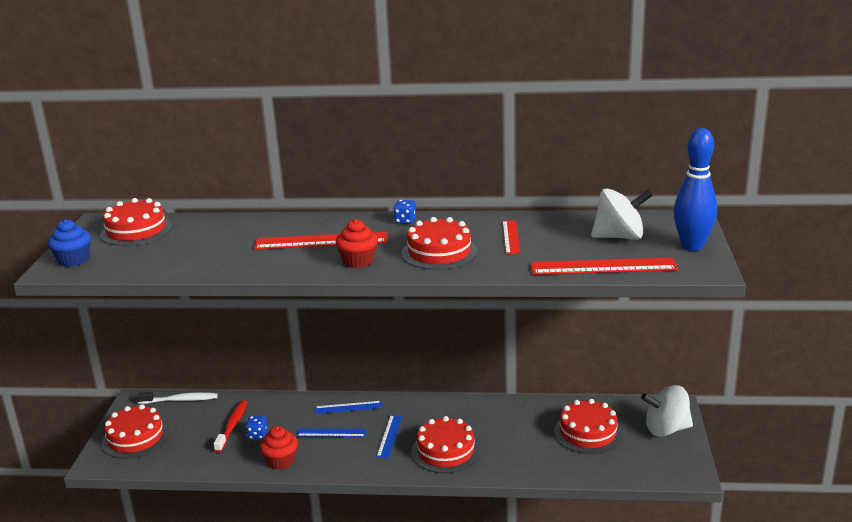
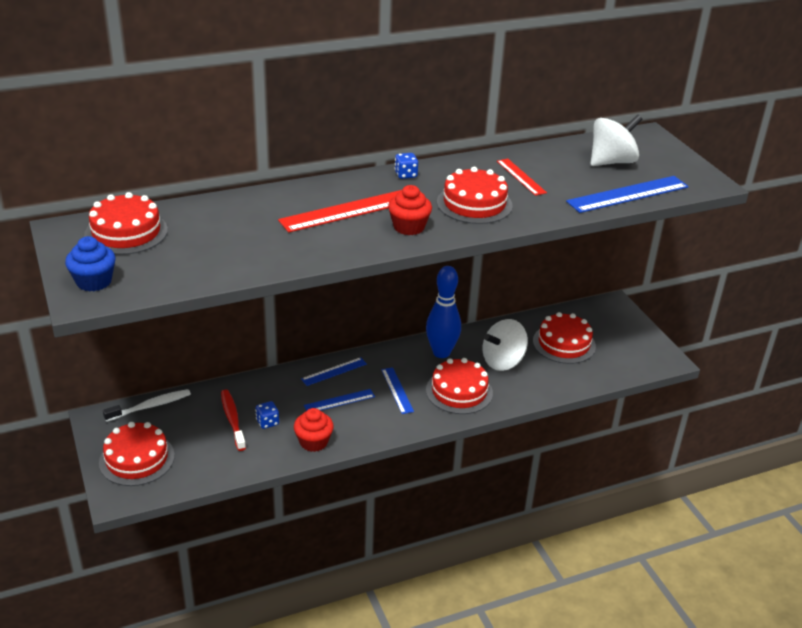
camera: 30 degrees left, 10 degrees up
red ruler [531,258,678,275] -> blue ruler [566,176,689,213]
white spinning top [641,385,693,437] -> white spinning top moved to [483,319,528,371]
blue bowling pin [673,128,717,251] -> blue bowling pin moved to [426,266,461,358]

